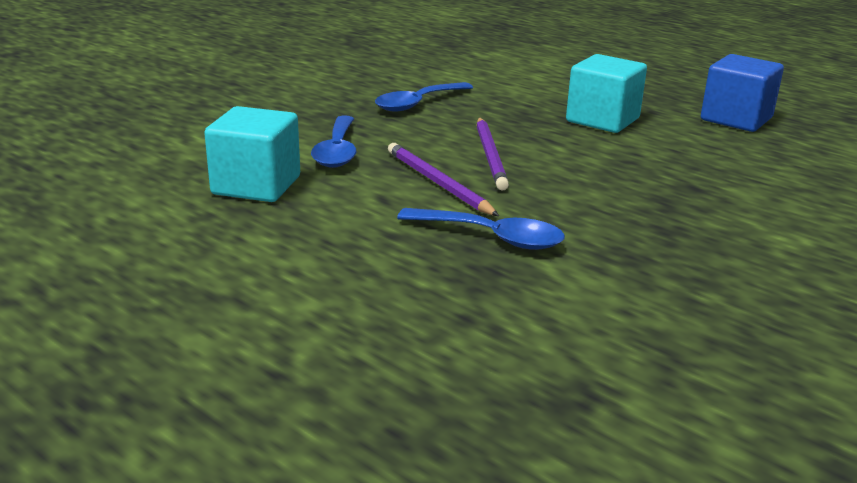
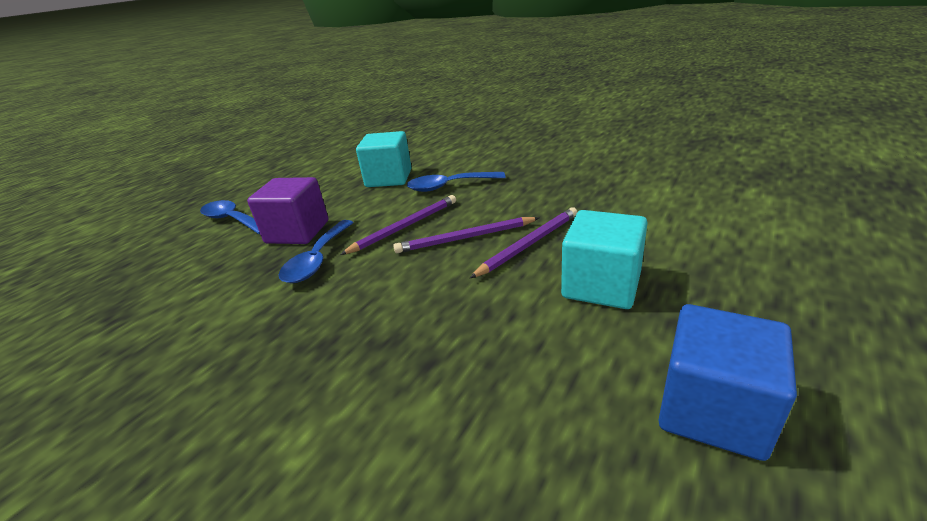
camera: 85 degrees right, 5 degrees up
blue spoon [375,82,473,111] -> blue spoon moved to [200,200,260,234]
none -> purple cube [247,177,328,244]
none -> purple pencil [470,207,577,278]

